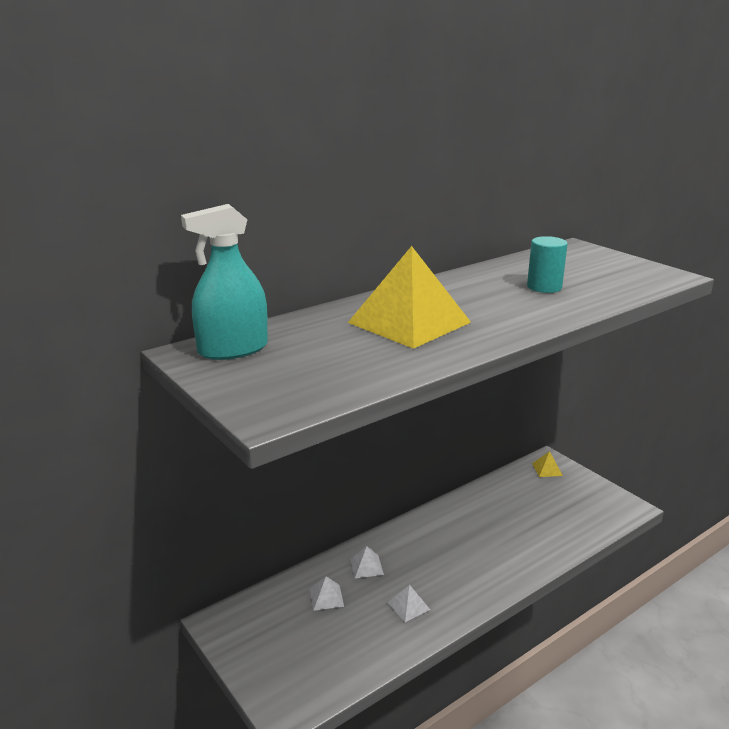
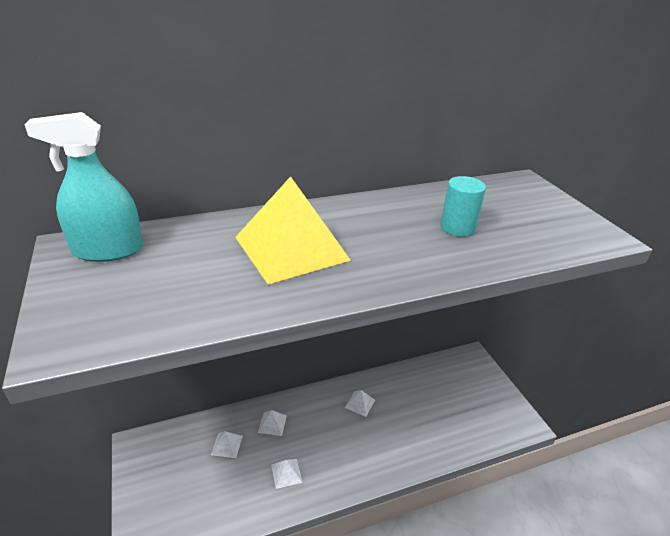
camera: 15 degrees right, 10 degrees up
yellow pyramid [532,451,563,477] -> none
none -> white pyramid [345,390,375,417]

